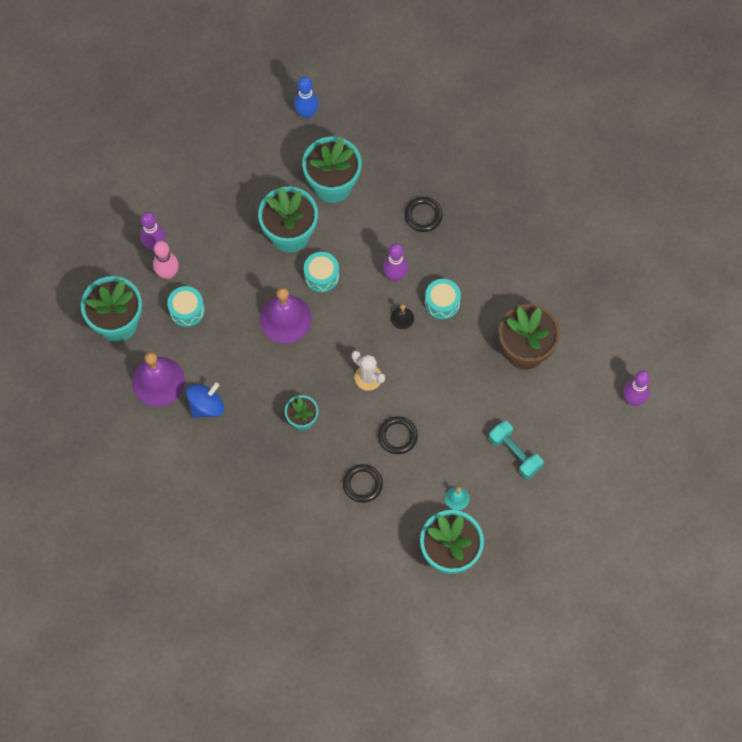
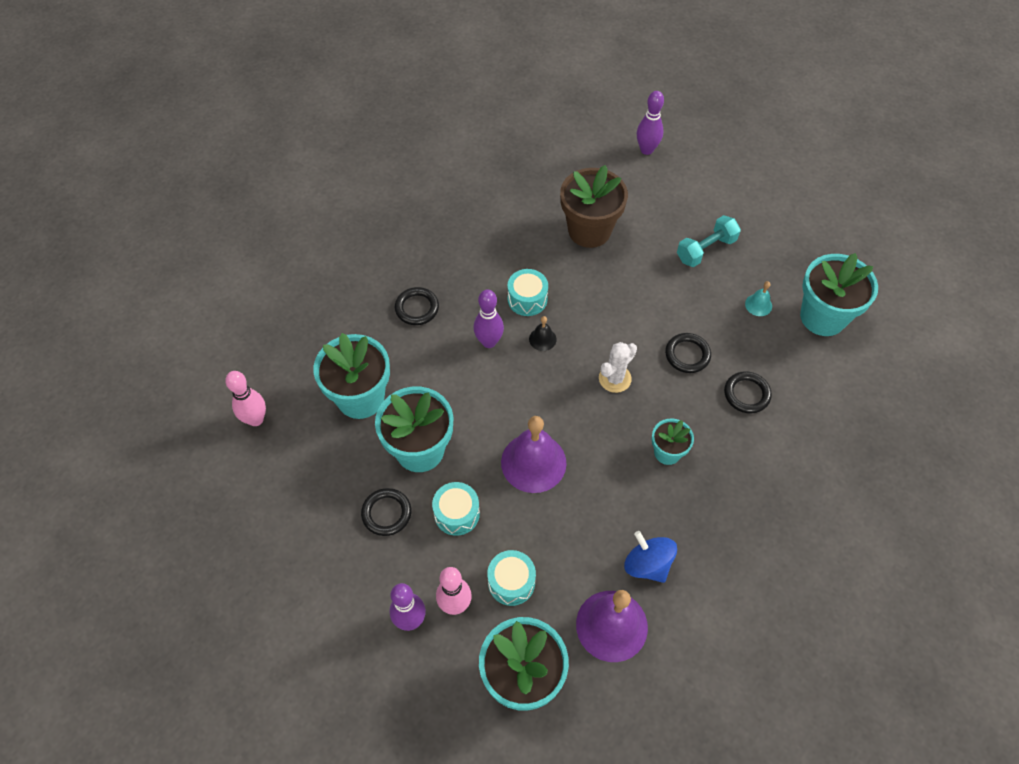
camera: 85 degrees left, 10 degrees down
blue bowling pin [294,76,319,119] -> pink bowling pin [225,371,266,426]
turquoise drum [304,252,339,292] -> turquoise drum moved to [432,482,480,536]
none -> black ring [361,488,411,536]

